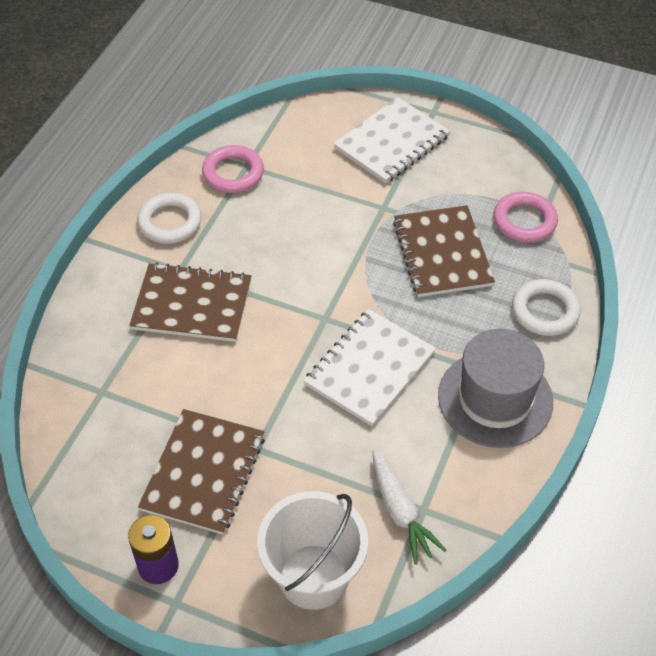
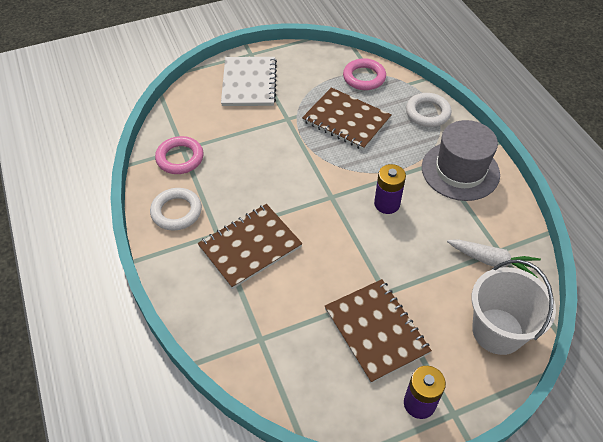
camera: 45 degrees left, 0 degrees up
white notebook [304,309,436,426] -> purple battery [374,164,406,214]

